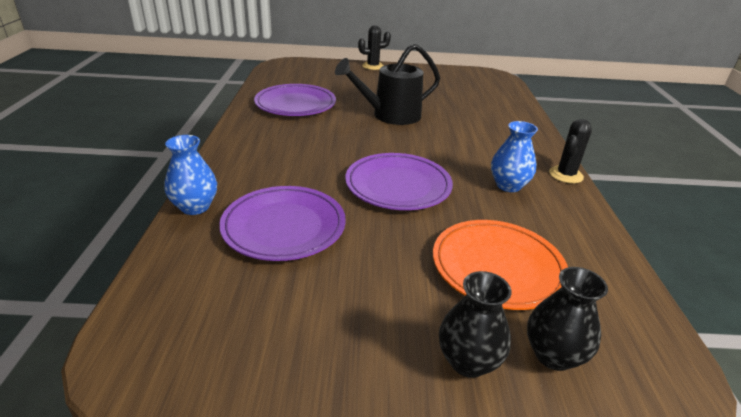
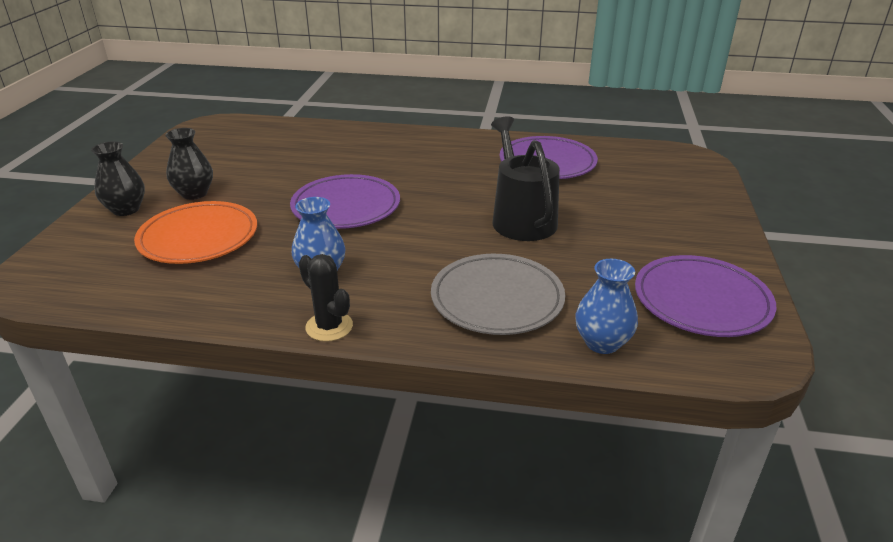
camera: 100 degrees right, 0 degrees up
blue vase [164,135,217,215] -> blue vase moved to [575,259,638,354]
purple plate [219,186,346,261] -> purple plate moved to [635,255,776,337]
black cactus [358,25,391,70] -> none
black vase [527,267,608,371] -> black vase moved to [165,128,213,200]
none -> grey plate [431,254,565,335]

